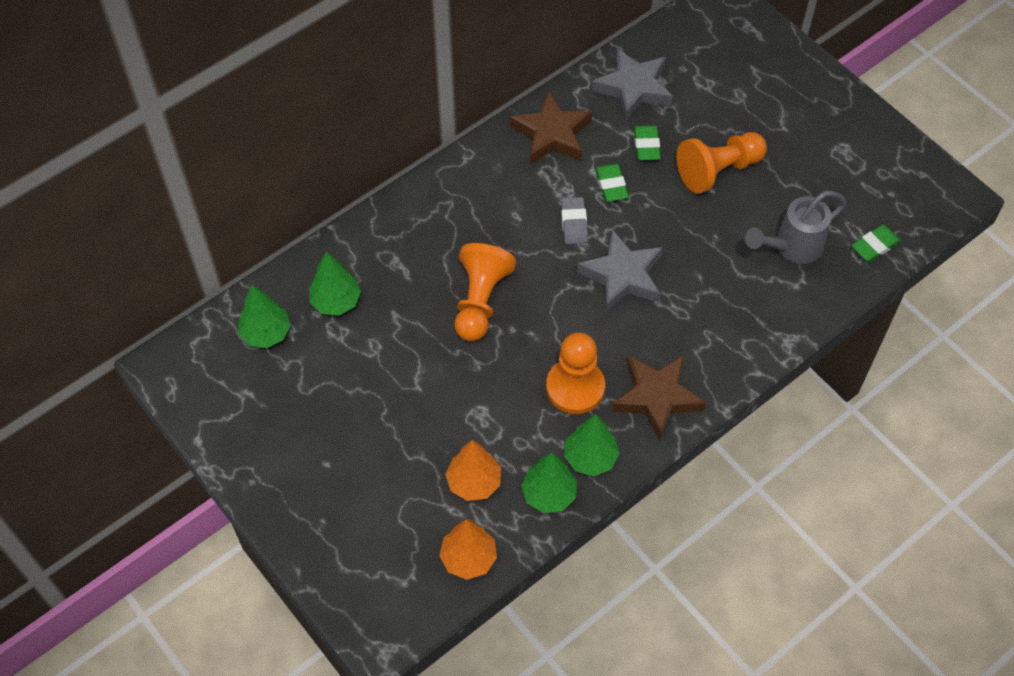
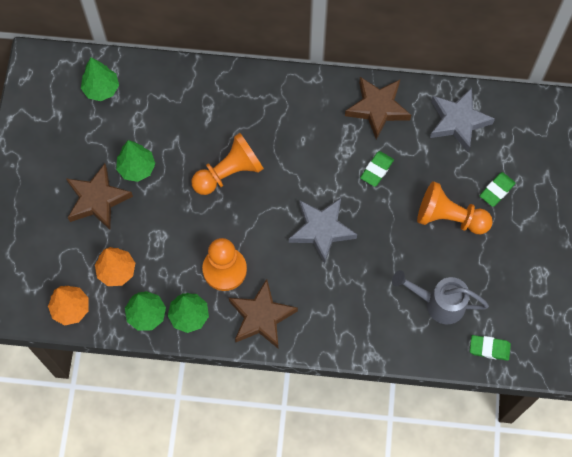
camera: 45 degrees right, 10 degrees up
green tree [309,252,361,315] -> green tree moved to [116,140,155,182]
grey eraser [561,197,588,244] -> none
green eraser [634,125,661,160] -> green eraser moved to [480,172,516,207]
none -> brown star [66,164,133,230]

